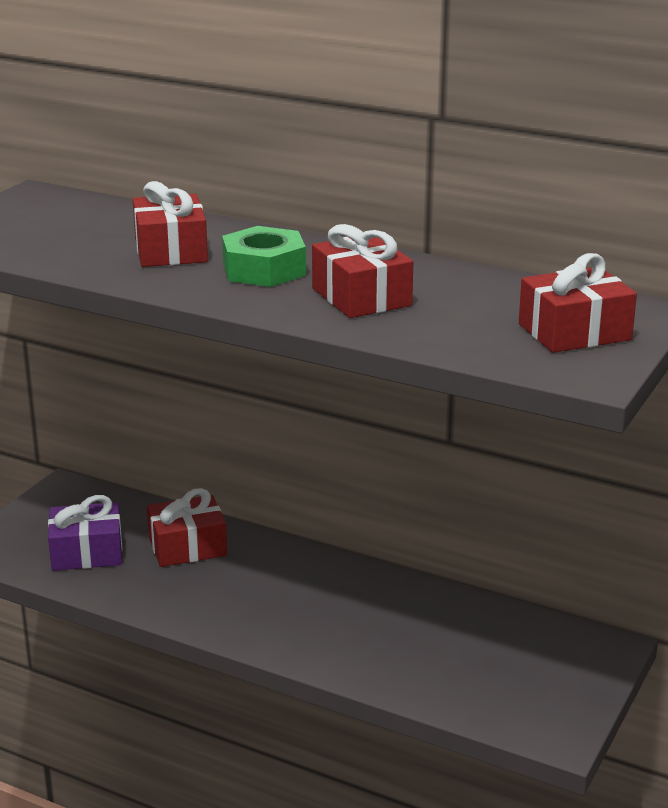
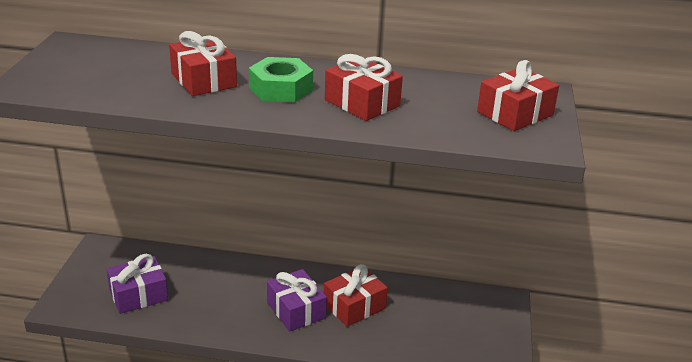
camera: 20 degrees left, 5 degrees up
red gift [147,488,227,567] -> red gift moved to [324,264,388,327]
none -> purple gift [267,269,327,331]

